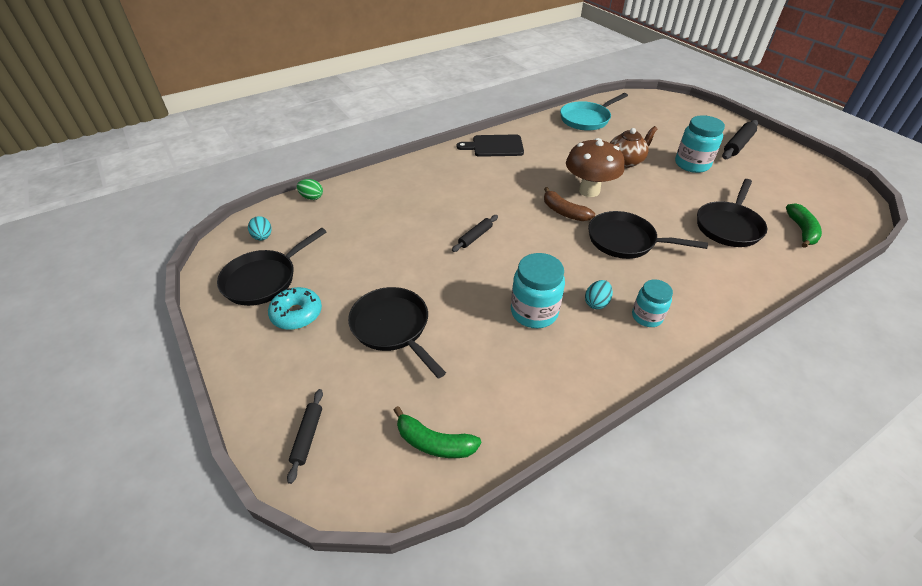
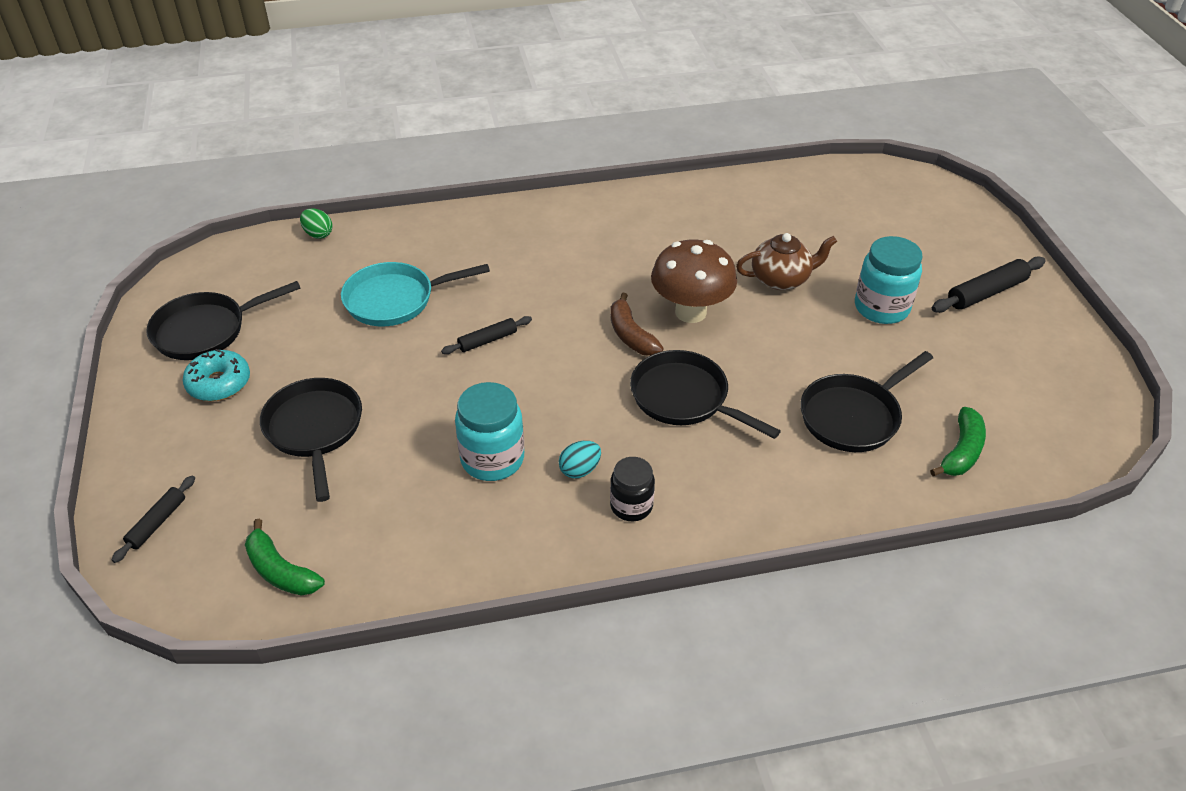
camera: 20 degrees right, 0 degrees up
turquoise egg [248,216,272,241] -> none
black cutting board [456,134,524,157] -> none
turquoise pan [560,93,628,131] -> turquoise pan moved to [341,262,490,326]
turquoise jar [632,279,673,327] -> black jar [610,457,655,521]

